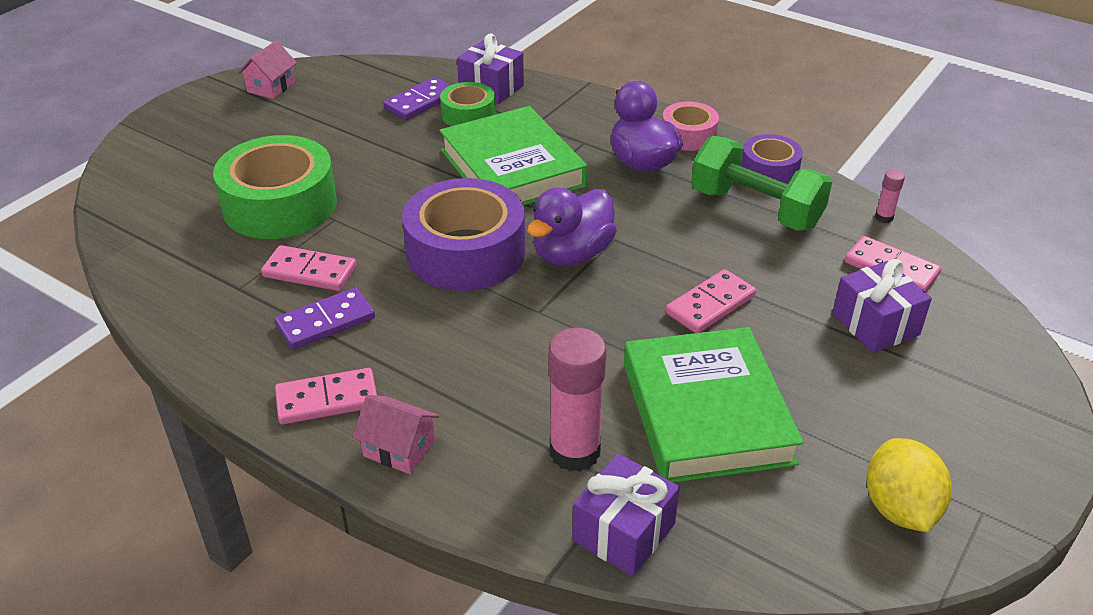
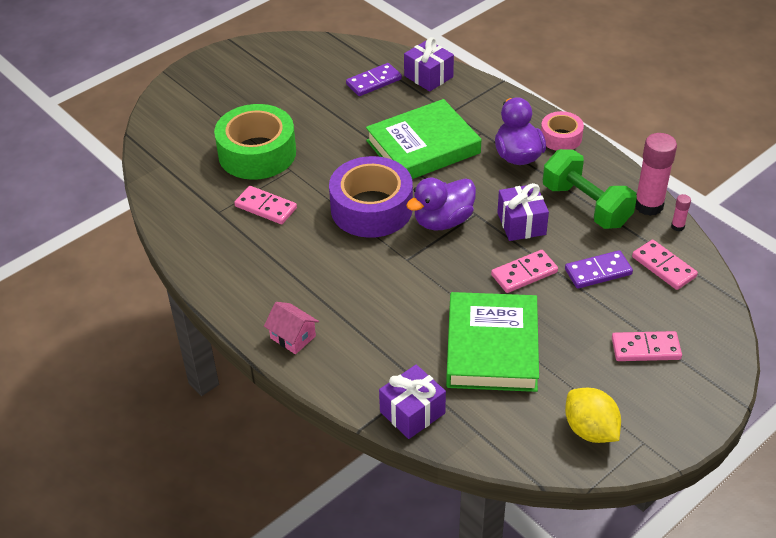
camera: 15 degrees right, 5 degrees up
pink house [238,40,297,99] -> none
purple domino [275,288,375,349] -> purple domino moved to [565,250,633,289]
pink domino [275,368,377,424] -> pink domino moved to [612,331,682,361]
green book [439,106,587,206] -> green book turned 75 degrees clockwise [366,99,482,179]
green tape [440,82,495,126] -> none
pink glue stick [549,328,607,472] -> pink glue stick moved to [635,133,677,216]
purple tape [741,134,803,184] -> none
purple gift [832,259,932,353] -> purple gift moved to [497,183,549,241]
yellow lemon [866,438,952,532] -> yellow lemon turned 45 degrees counterclockwise [565,388,621,443]

